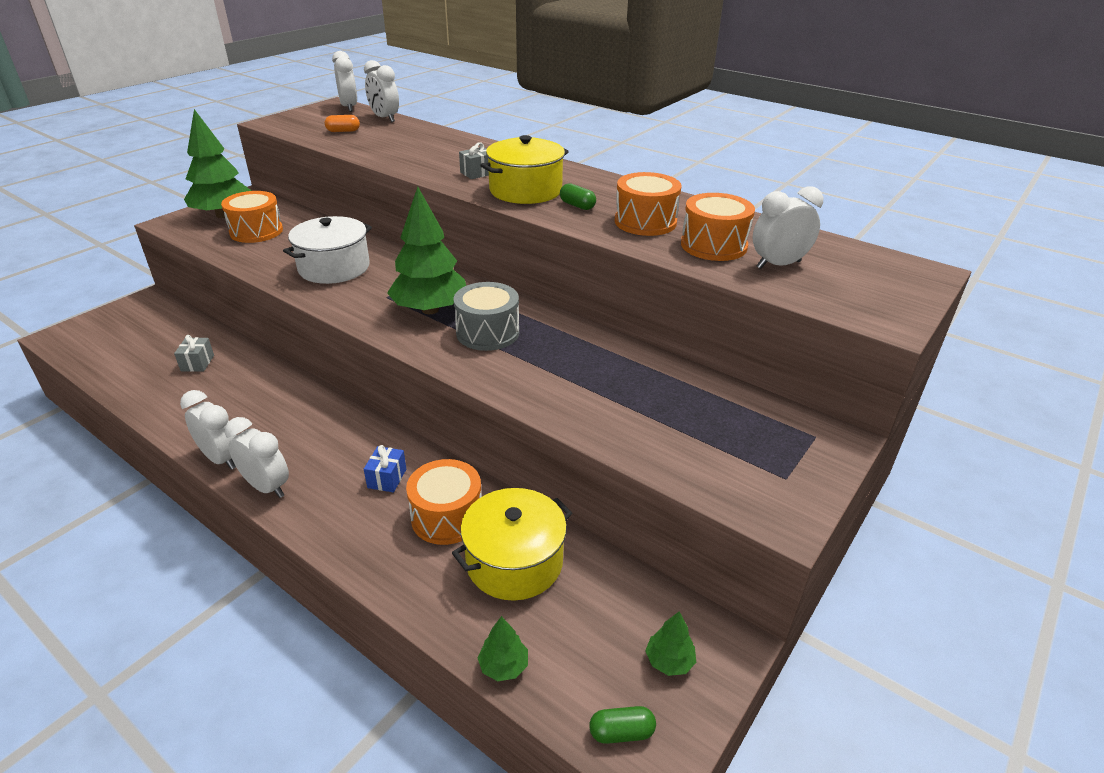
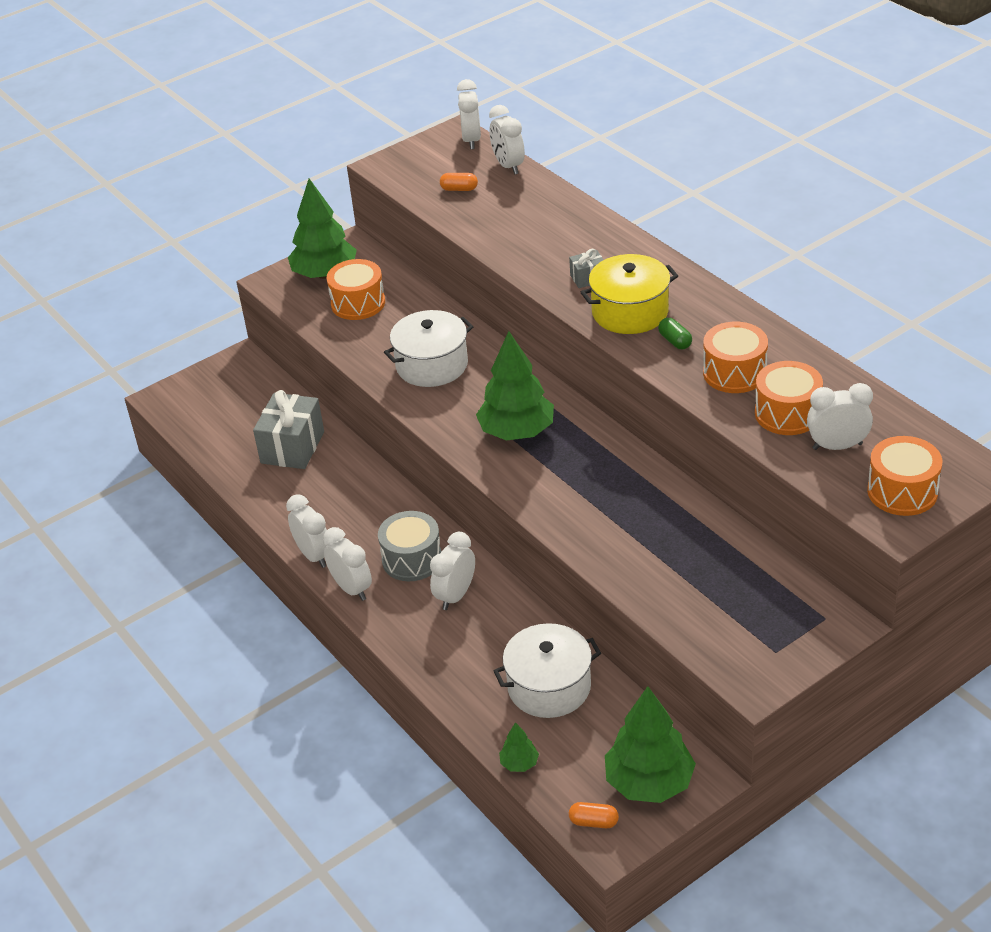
camera: 20 degrees right, 5 degrees up
grey gift [174,335,214,372] -> grey gift [253,390,324,469], size x2.05
blue gift [364,445,406,492] -> white clock [430,532,475,610]
orange drum [406,459,482,545] -> orange drum moved to [867,436,942,516]
yellow pot [452,488,572,601] -> white pot [493,623,601,718]
grey drum [454,282,519,351] -> grey drum moved to [378,511,442,581]
green capsule [589,706,656,744] -> orange capsule [569,802,619,828]
green tree [645,611,696,676] -> green tree [605,686,696,803], size x2.23

